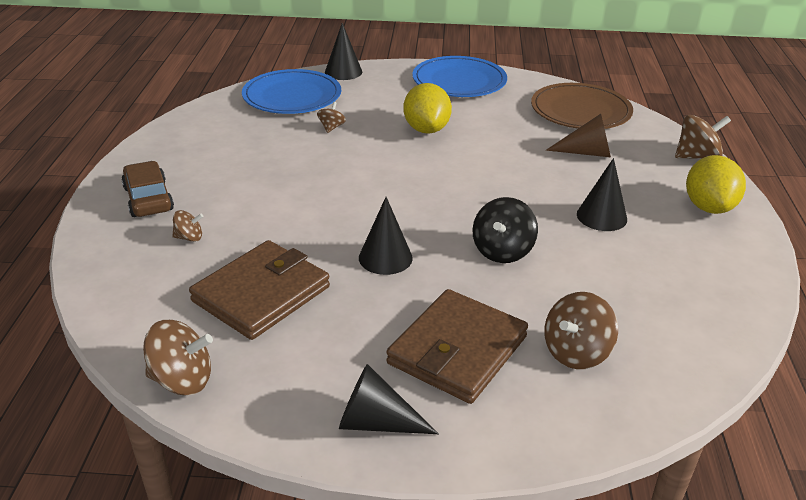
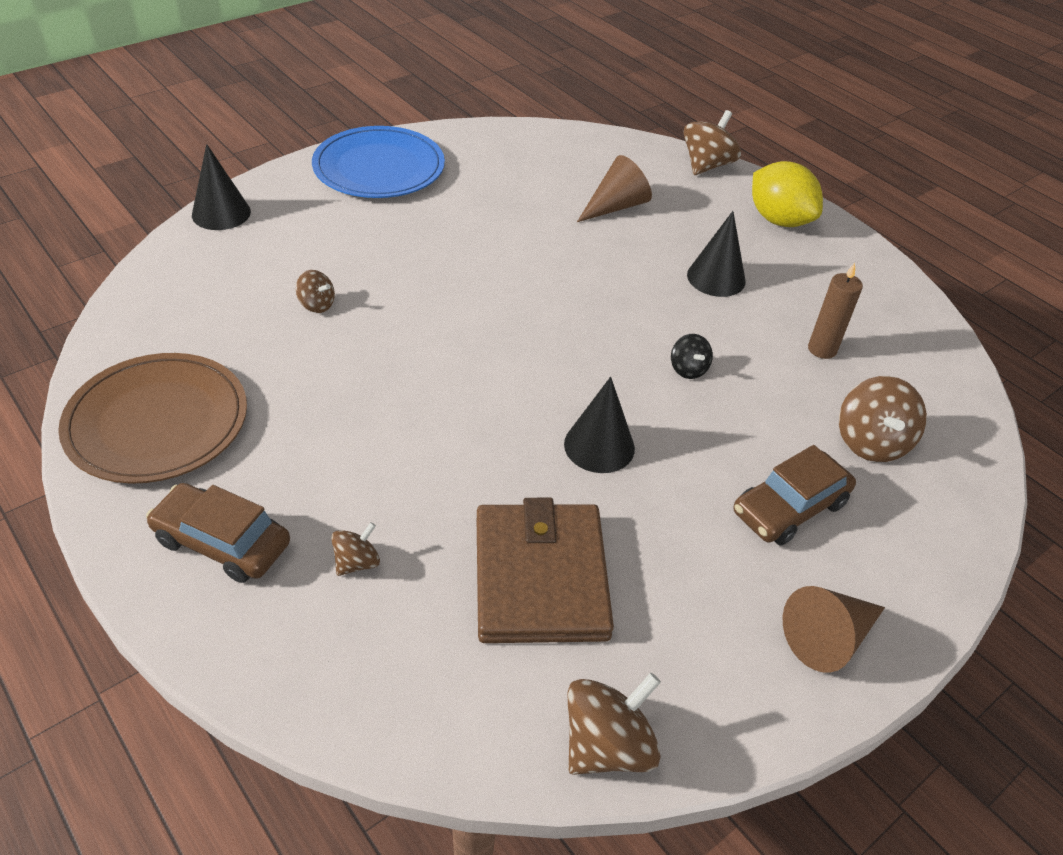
camera: 45 degrees left, 10 degrees up
blue plate [242,69,341,114] -> none
brown spinning top [317,102,346,133] -> brown spinning top turned 150 degrees clockwise [296,270,335,313]
black cone [339,364,439,434] -> brown cone [783,586,885,673]
brown wallet [386,289,528,404] -> brown car [734,445,856,546]
yellow lemon [403,83,452,134] -> none
black spinning top [473,197,538,263] -> black spinning top [671,334,713,379], size x0.56
brown plate [531,83,633,129] -> brown plate moved to [58,353,247,484]
none -> brown candle [808,263,863,359]

